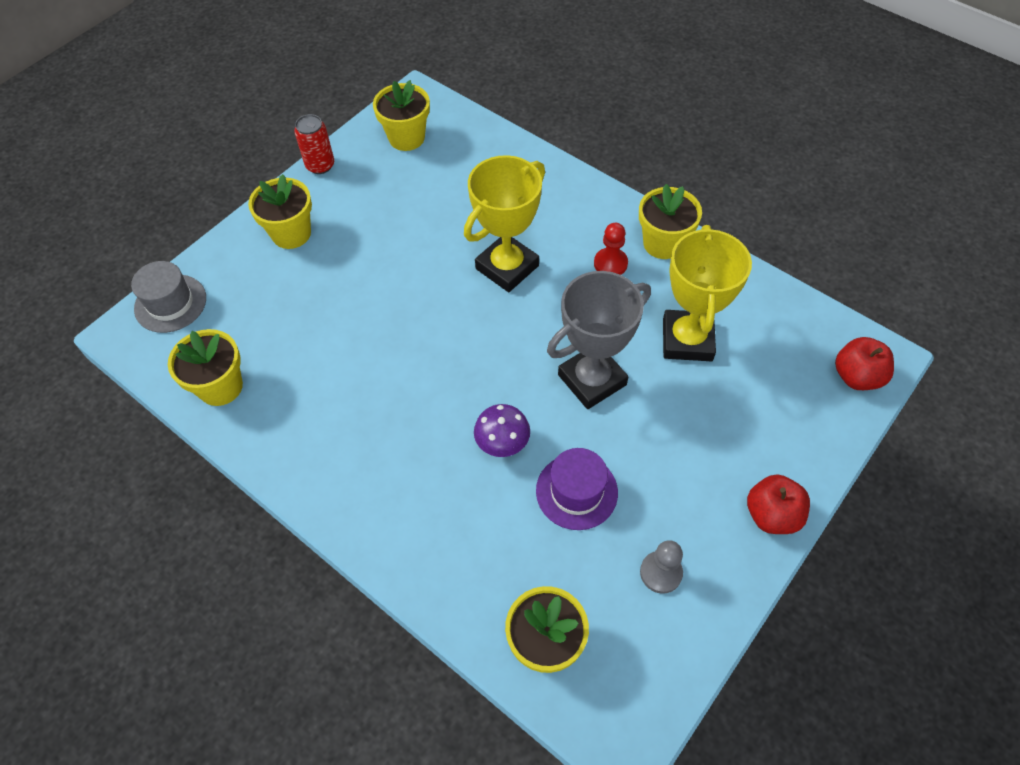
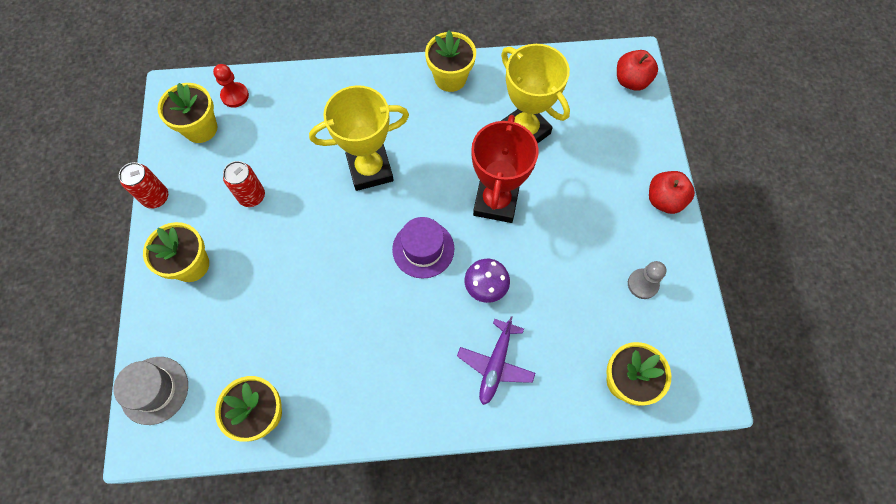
camera: 45 degrees left, 10 degrees up
yellow trophy [464,155,545,292] -> yellow trophy turned 75 degrees clockwise [309,85,409,191]
purple hat [536,448,618,530] -> purple hat moved to [392,217,454,279]
grey trophy [547,271,651,409] -> red trophy [472,115,539,223]
red pawn [594,223,628,275] -> red pawn moved to [213,64,249,108]
none -> red can [223,161,265,207]
none -> purple plane [457,316,535,405]

